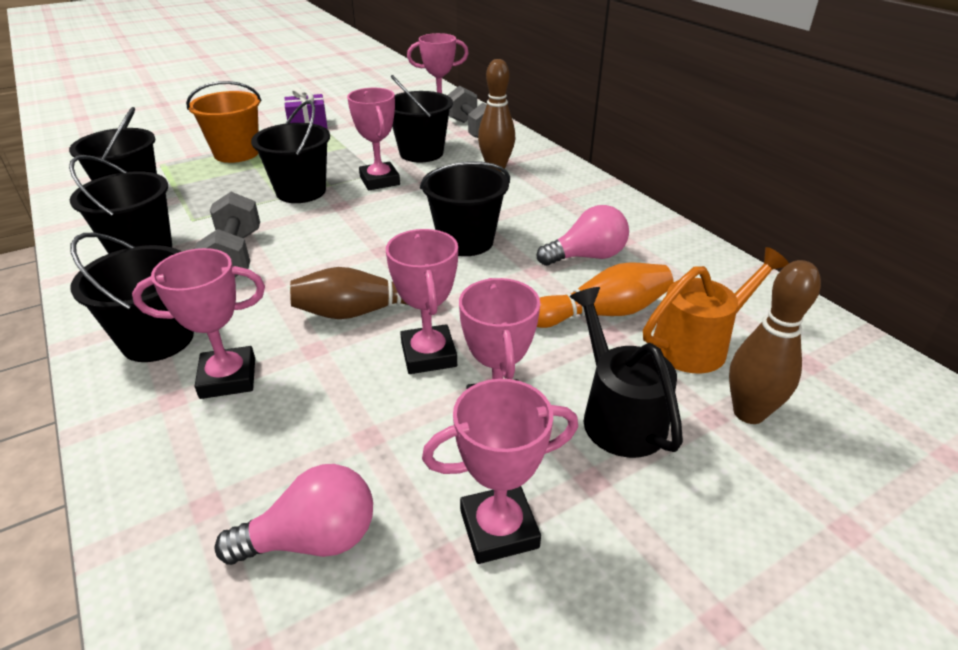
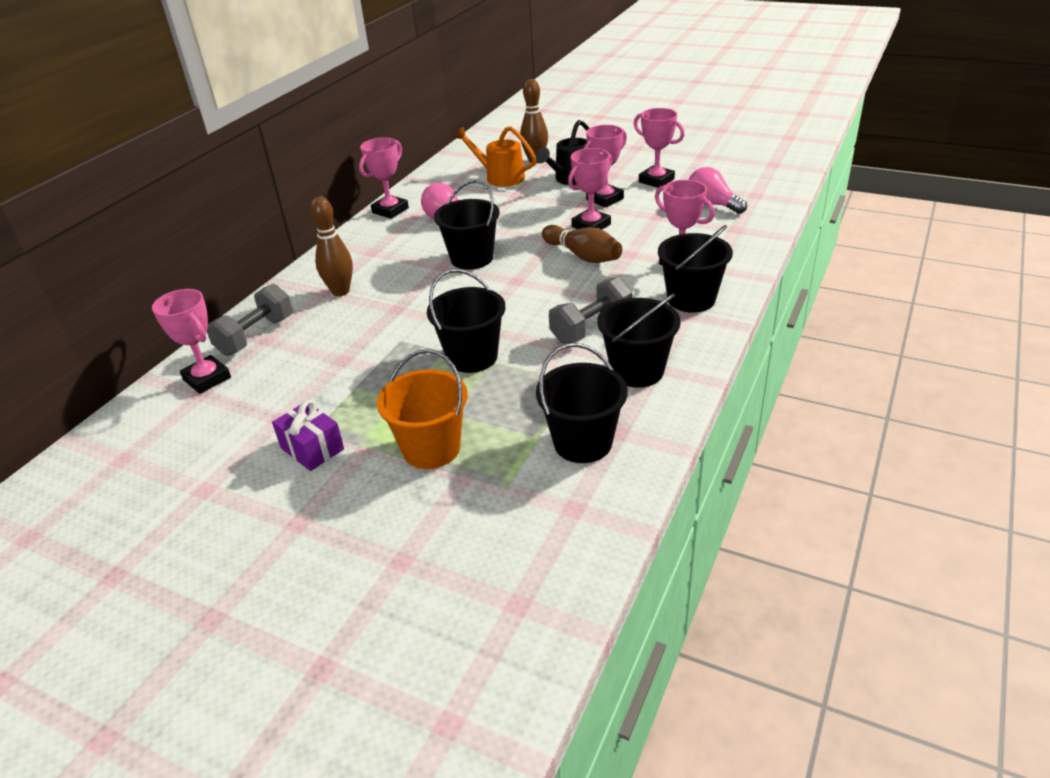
camera: 120 degrees left, 0 degrees up
pink trophy [347,88,400,190] -> pink trophy moved to [359,138,409,219]
black bucket [391,75,453,162] -> none
orange bowling pin [537,262,674,328] -> none

